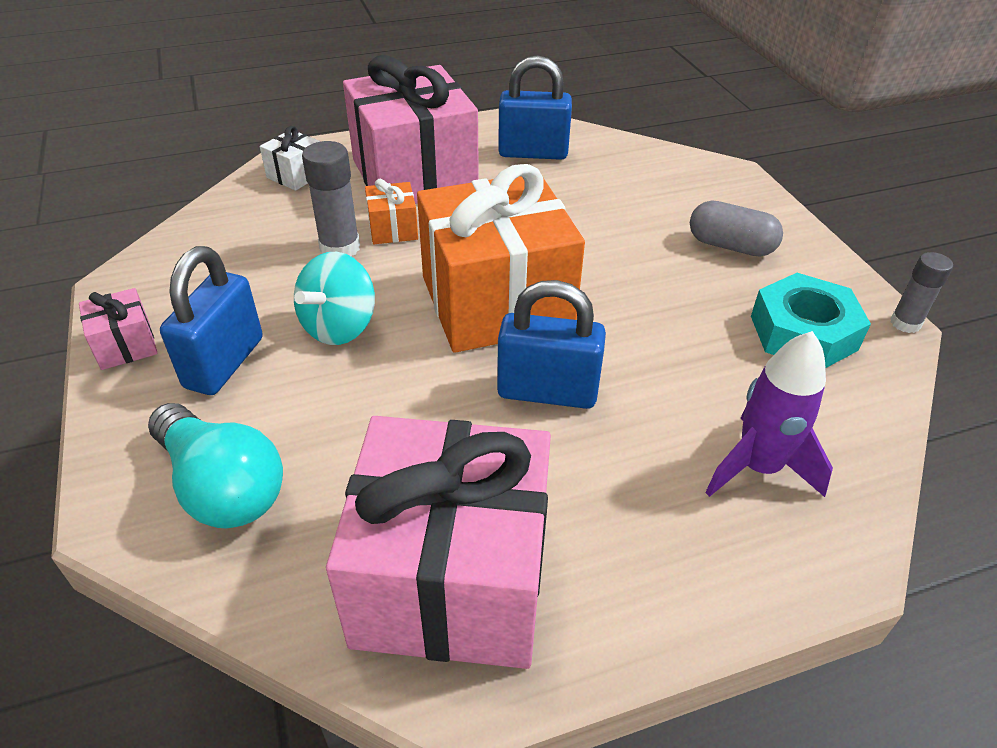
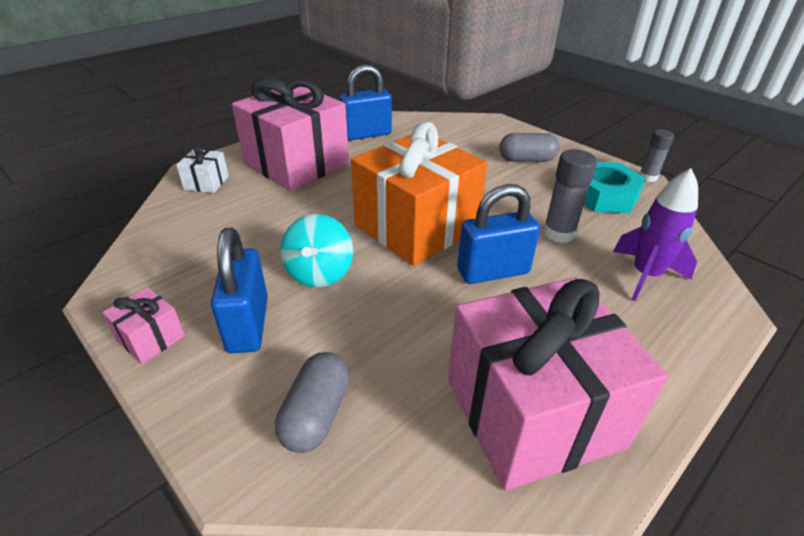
camera: 25 degrees left, 5 degrees down
turquoise light bulb [148,403,283,529] -> grey capsule [275,352,350,453]
grey glue stick [302,141,360,256] -> grey glue stick moved to [543,149,597,243]
orange gift [365,179,418,244] -> none

